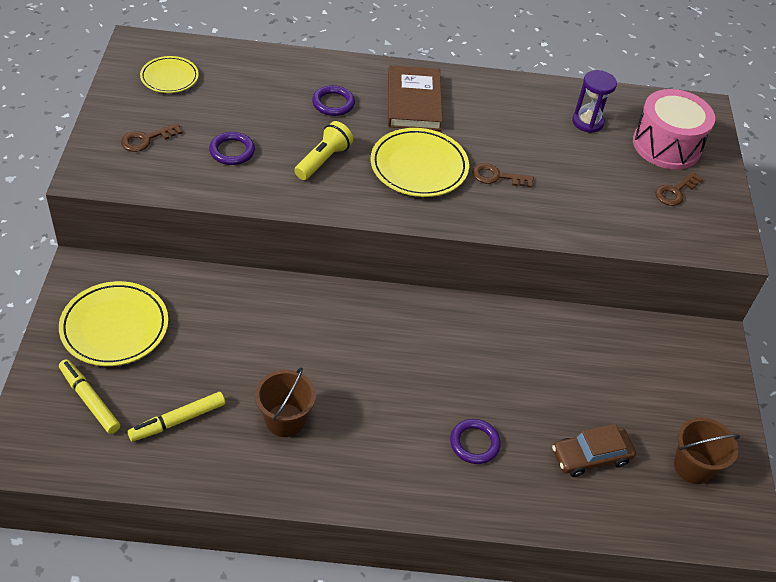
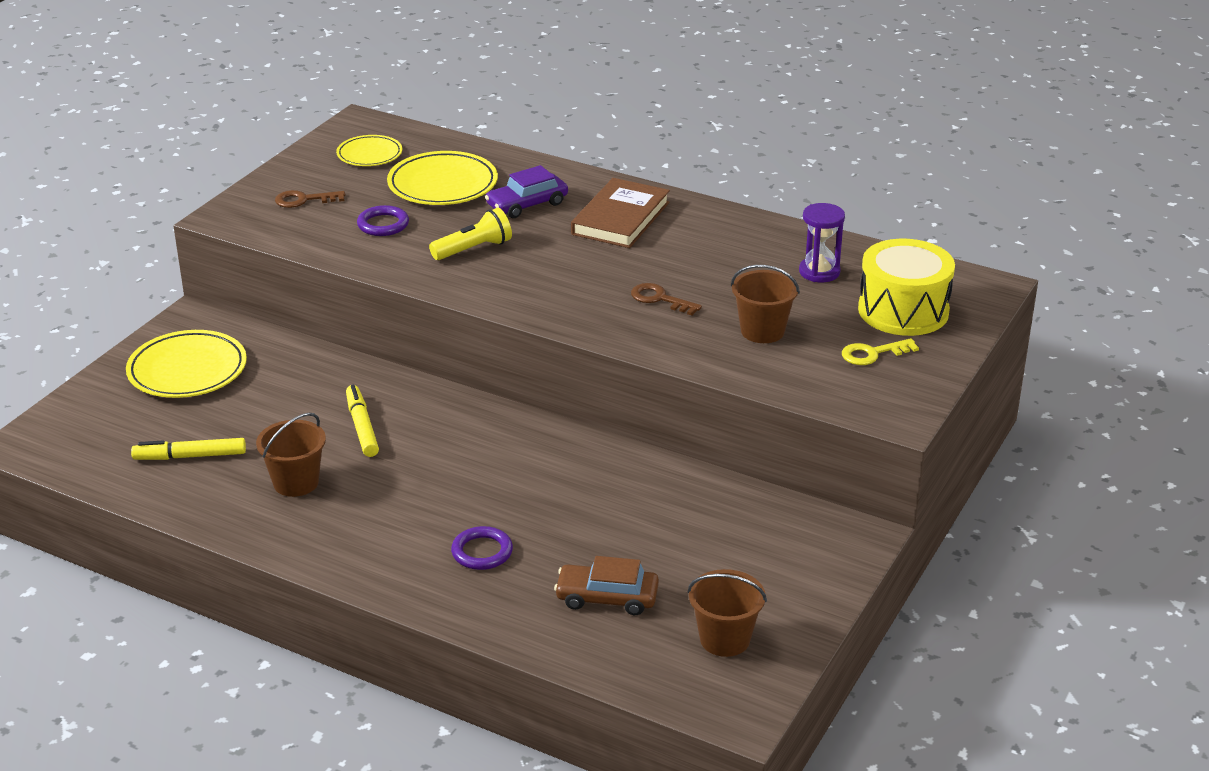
camera: 30 degrees right, 15 degrees down
yellow marker [59,359,120,434] -> yellow marker moved to [346,385,379,457]
purple ring [312,85,355,116] -> purple car [485,165,568,218]
yellow plate [370,128,469,197] -> yellow plate moved to [387,151,498,205]
pink drum [633,89,715,169] -> yellow drum [858,239,955,336]
brown key [655,171,703,206] -> yellow key [842,338,919,365]
none -> brown bucket [731,265,800,343]

